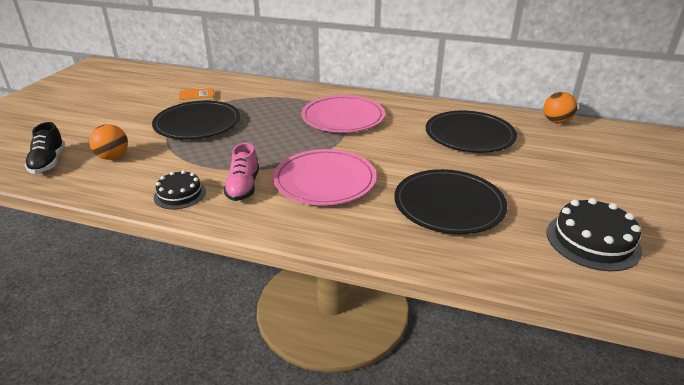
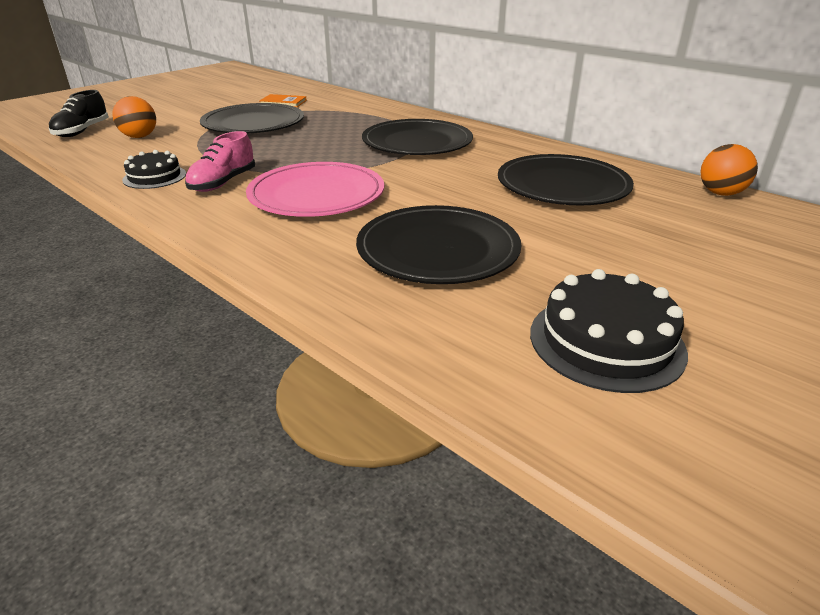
camera: 25 degrees right, 0 degrees up
pink plate [301,95,385,133] -> black plate [362,119,473,155]

